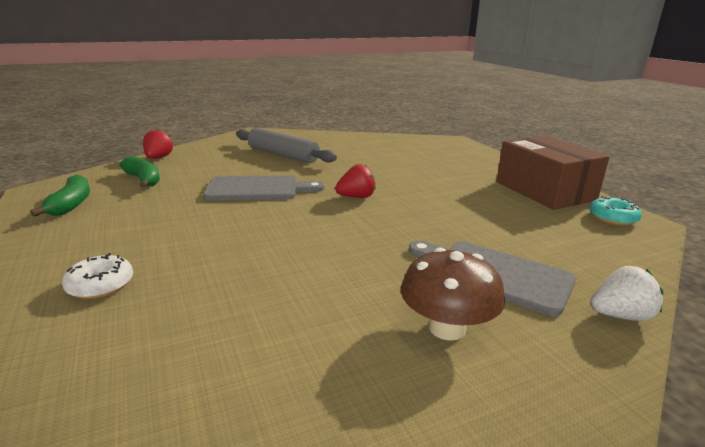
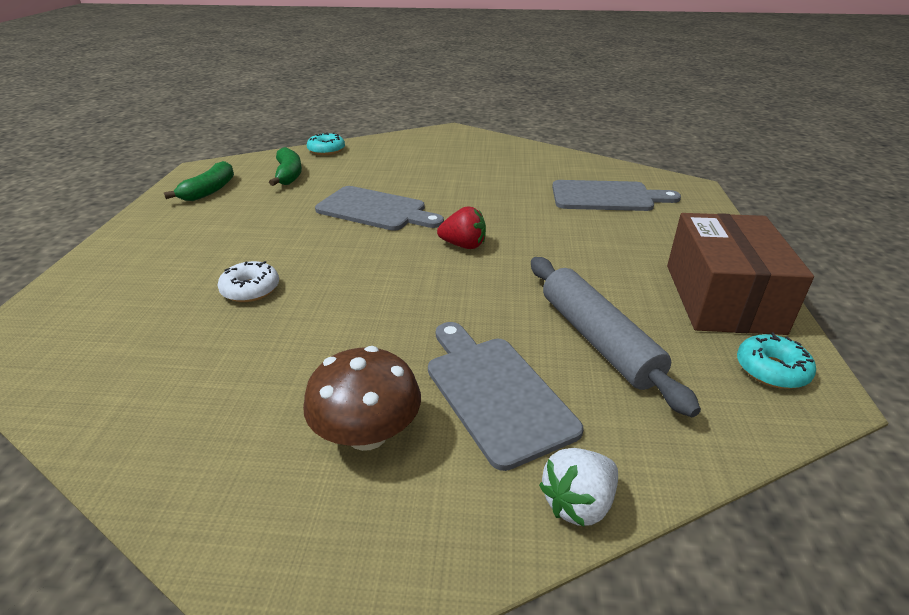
camera: 30 degrees right, 10 degrees up
white donut [62,253,133,299] -> white donut moved to [218,261,279,302]
red strawberry [143,129,173,159] -> turquoise donut [307,132,345,155]
grey rolling pin [236,128,337,163] -> grey rolling pin moved to [531,257,701,417]
white strawberry [590,266,663,321] -> white strawberry turned 120 degrees clockwise [539,448,618,527]
none -> grey cutting board [552,180,681,211]

